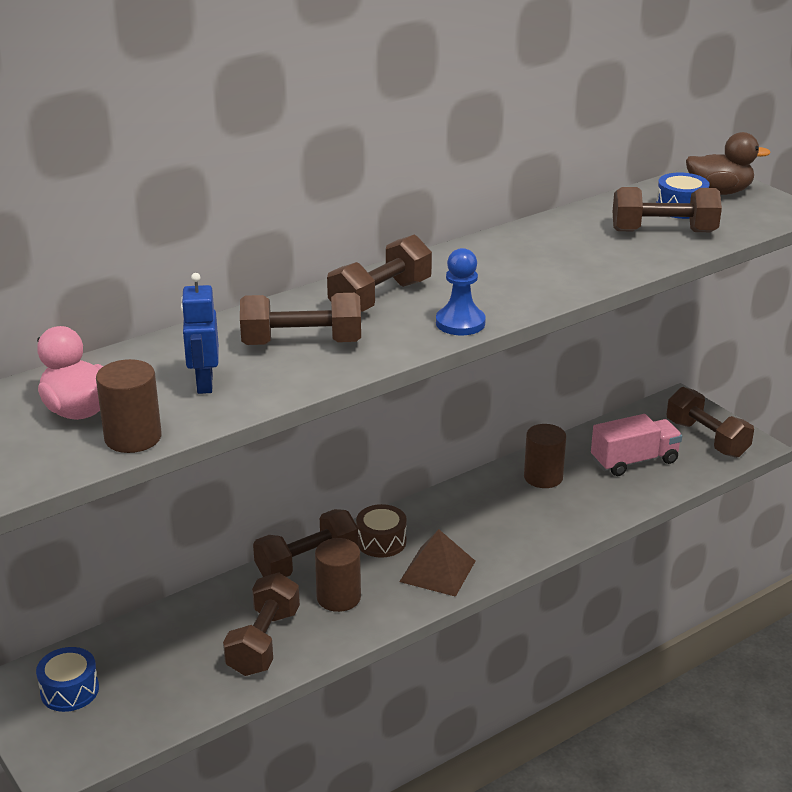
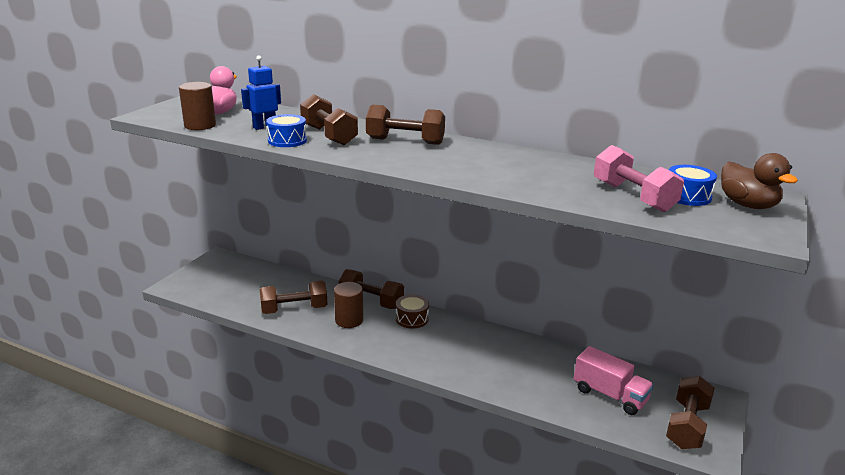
camera: 60 degrees right, 5 degrees down
blue drum [36,647,99,712] -> blue drum moved to [266,114,307,147]
brown pyramid [399,529,475,597] -> none
blue pawn [436,248,486,335] -> none
brown cylinder [524,424,566,488] -> none
brown dumbbell [612,187,722,232] -> pink dumbbell [594,145,684,212]

